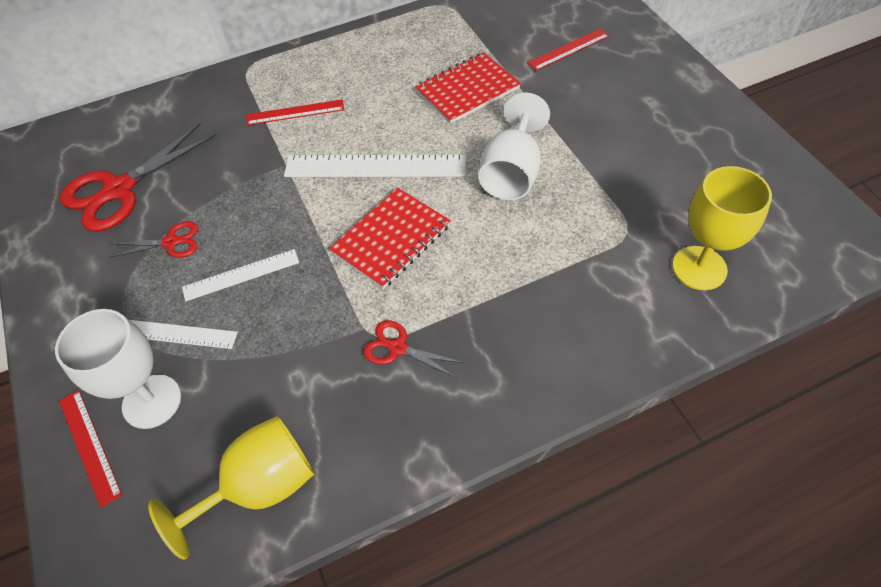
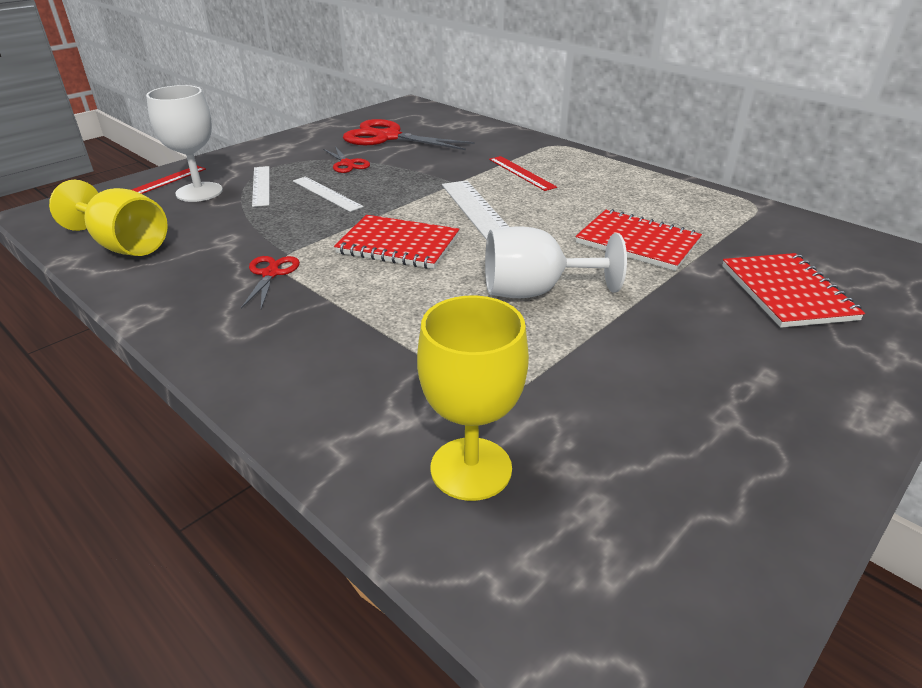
camera: 65 degrees right, 20 degrees down
red ruler [527,29,609,71] -> red notebook [722,253,865,328]

